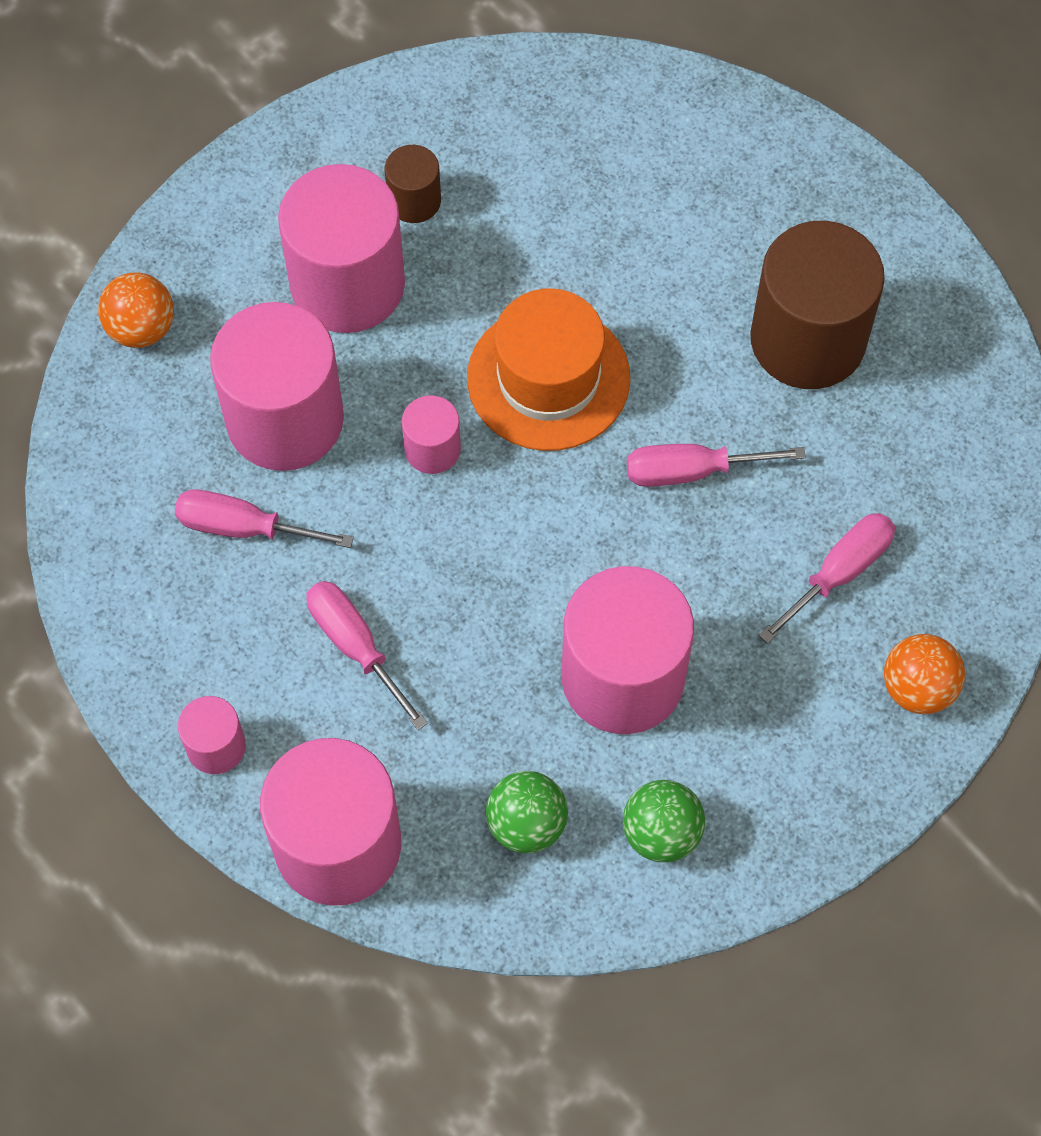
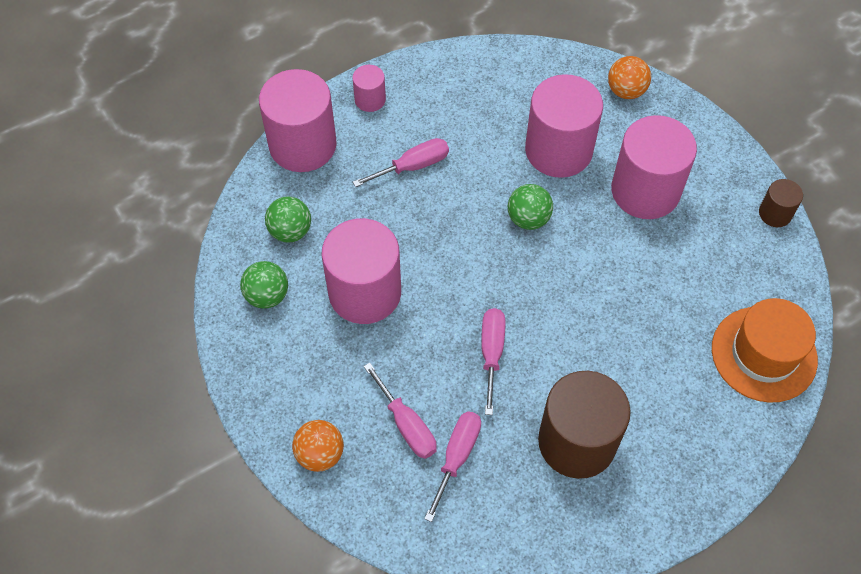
camera: 100 degrees right, 5 degrees down
pink screwdriver [175,489,354,548] -> pink screwdriver moved to [424,411,481,522]
brown cylinder [385,145,441,223] -> brown cylinder moved to [759,179,803,227]
pink cylinder [402,395,461,474] -> green ball [508,184,553,230]
orange hat [467,288,630,451] -> orange hat moved to [712,298,818,403]

